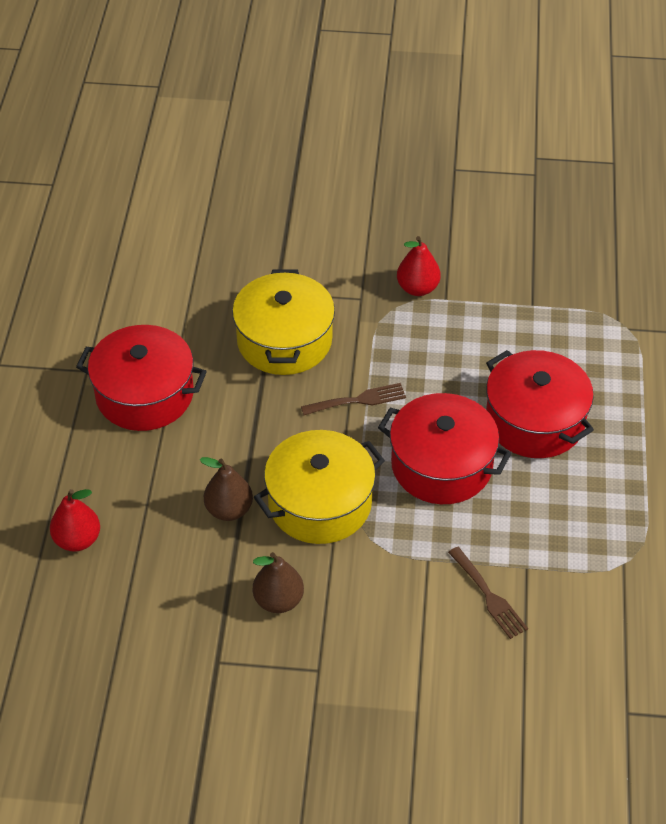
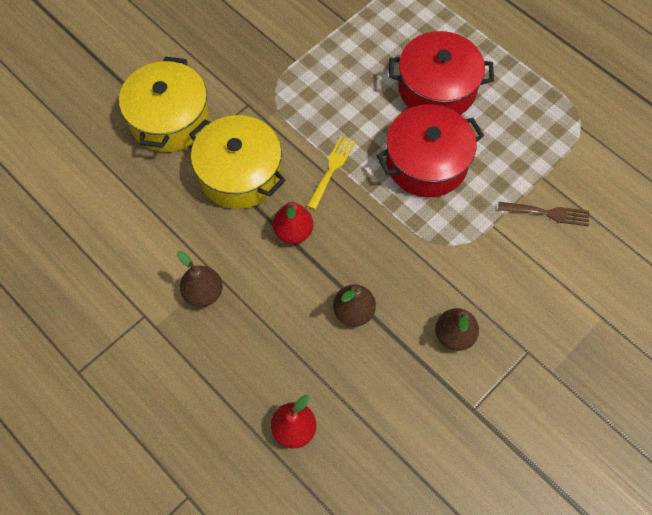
camera: 50 degrees left, 15 degrees up
red pot [76,325,207,431] -> brown pear [177,251,223,307]
yellow pot [254,430,385,544] -> yellow pot moved to [119,56,209,152]
brown fork [301,383,406,415] -> yellow fork [307,136,355,210]
red pear [397,236,441,296] -> red pear moved to [273,202,313,244]

